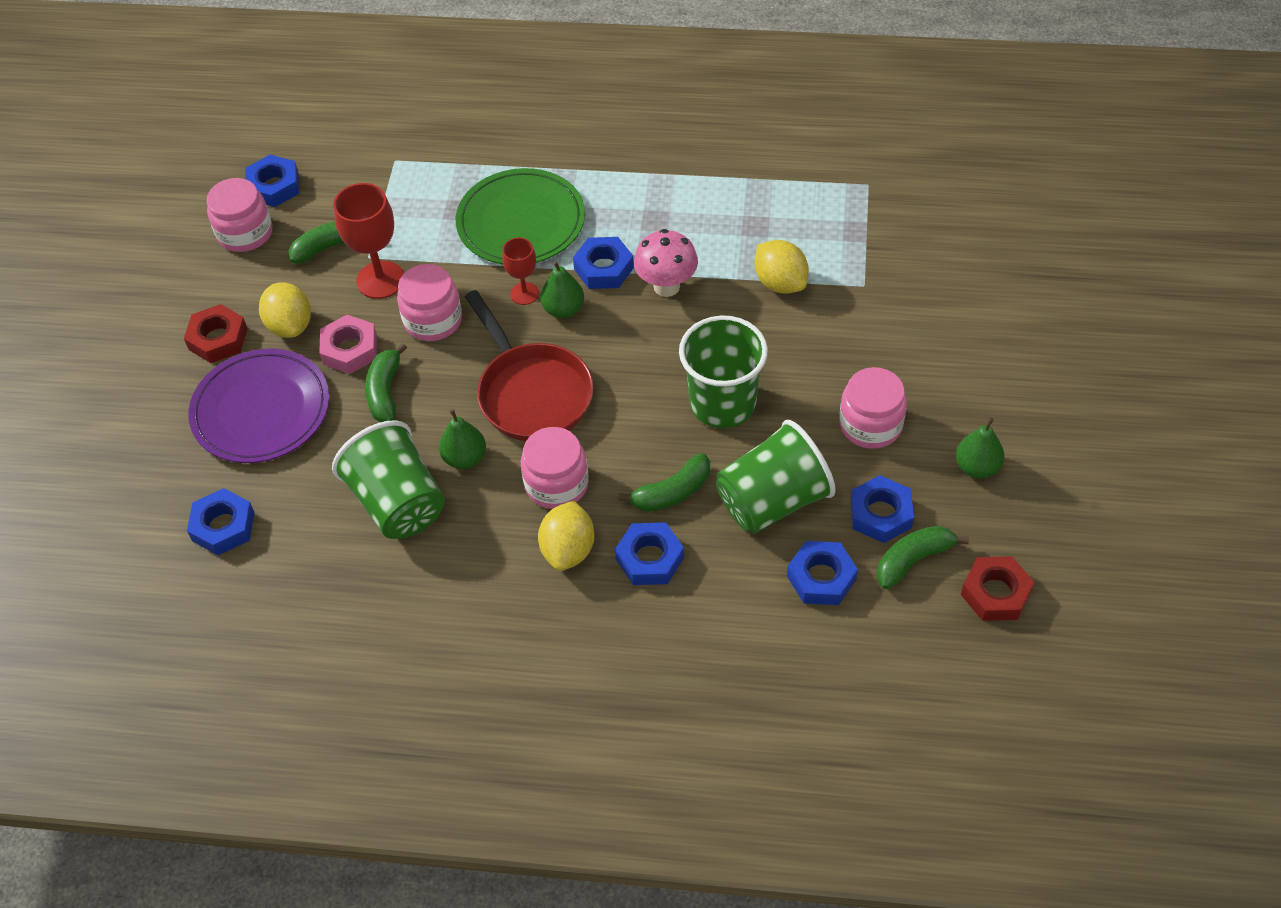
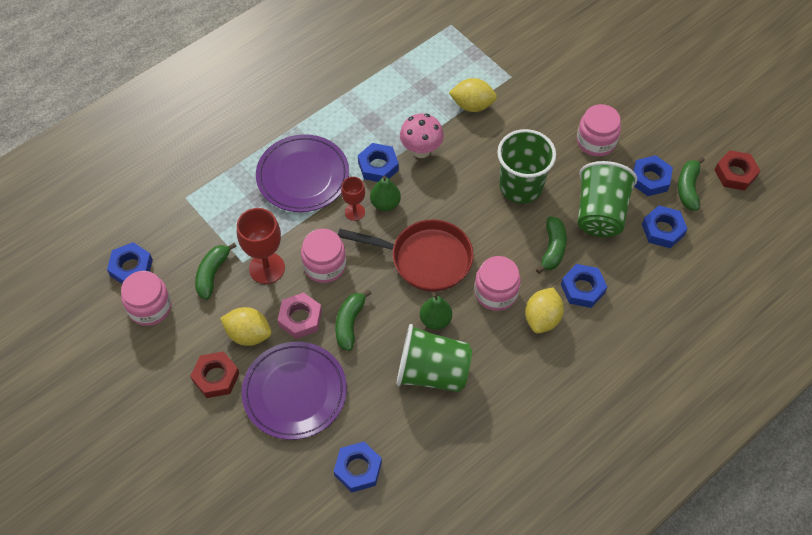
camera: 50 degrees left, 5 degrees up
green banana [365,343,407,422] -> green banana turned 60 degrees clockwise [335,290,372,351]
green plate [456,168,585,264] -> purple plate [256,134,349,212]
yellow lemon [538,500,595,571] -> yellow lemon turned 60 degrees clockwise [525,288,564,334]
green pear [956,417,1005,478] -> none

